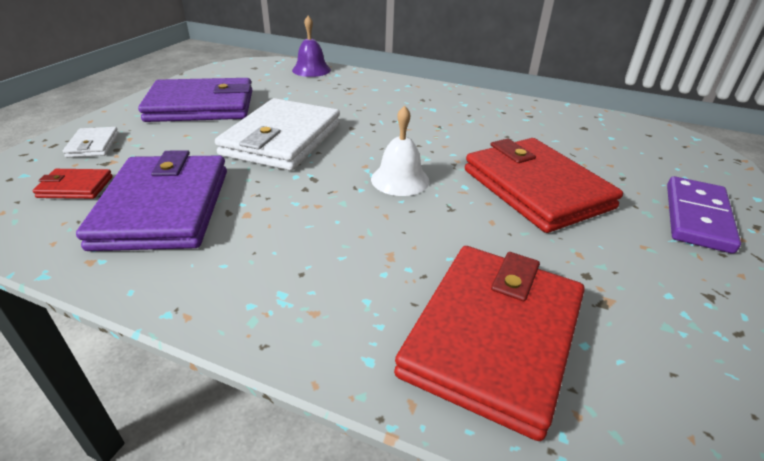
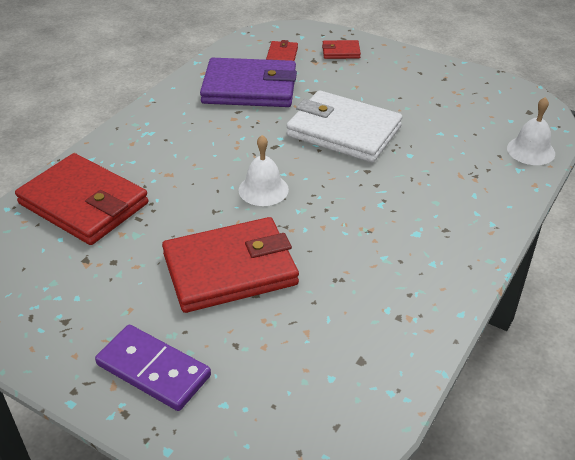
camera: 100 degrees right, 5 degrees up
white wallet [63,127,119,158] -> red wallet [322,40,361,59]
purple wallet [138,78,252,122] -> none
purple bell [292,16,331,77] -> white bell [507,97,555,165]

